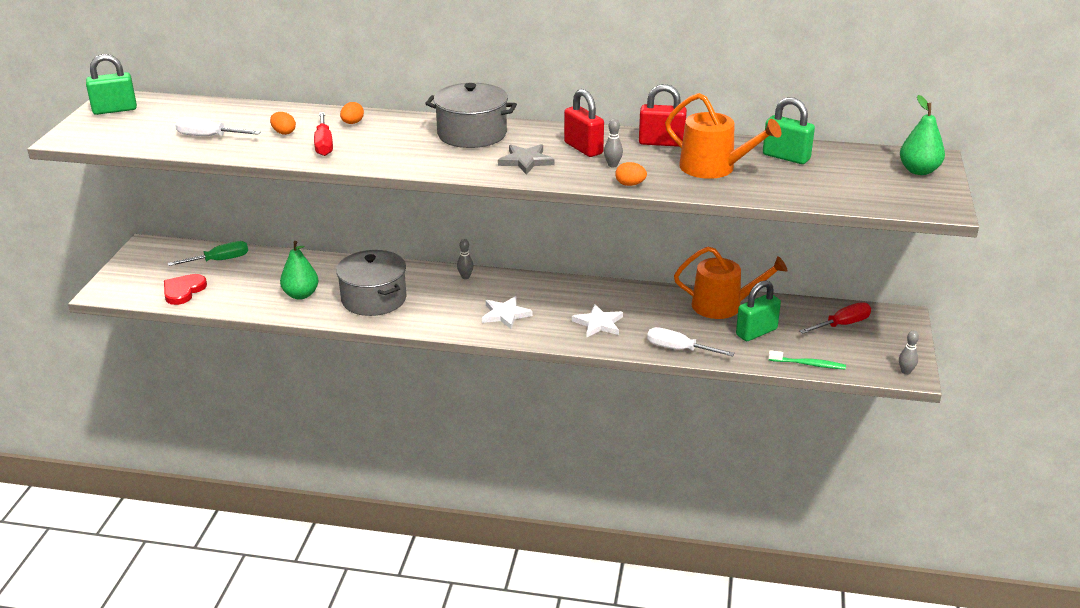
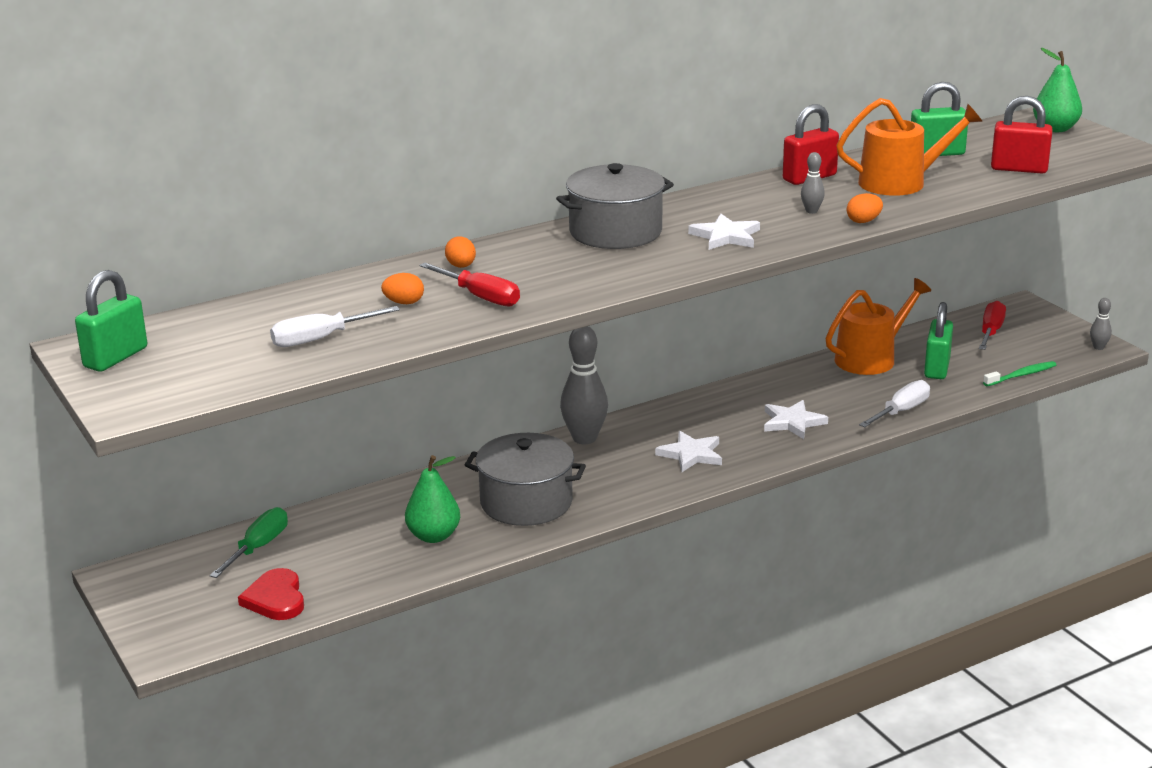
camera: 40 degrees left, 5 degrees down
grey bowling pin [457,239,473,279] -> grey bowling pin [560,326,608,444], size x2.10
grey star [498,144,555,175] -> white star [688,214,760,250]
red padlock [564,89,604,157] -> red padlock moved to [991,96,1053,174]
white screwdriver [647,327,734,356] -> white screwdriver turned 150 degrees clockwise [859,380,930,427]

